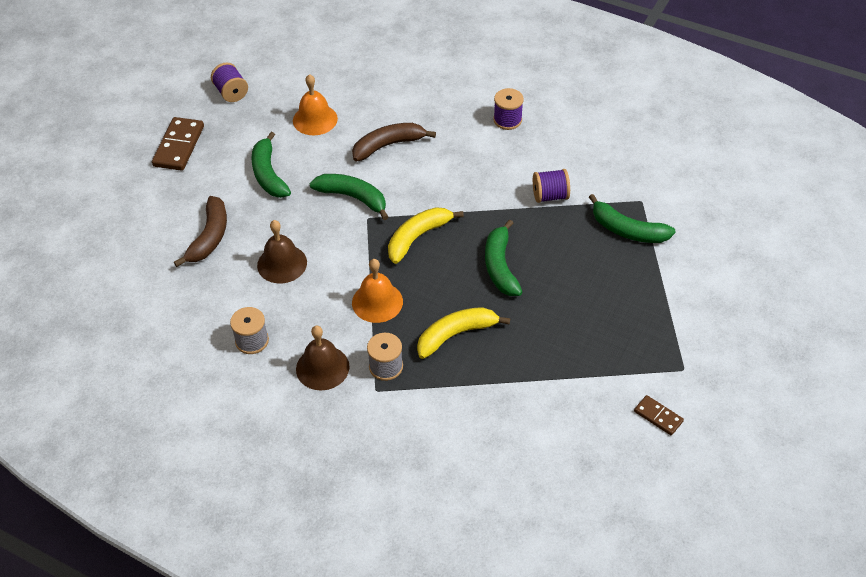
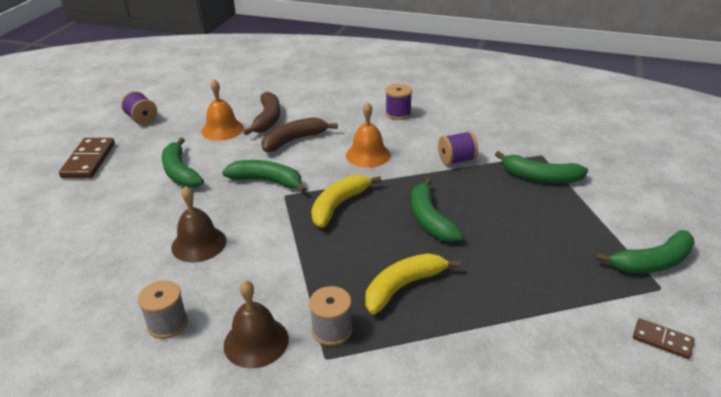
camera: 10 degrees left, 15 degrees down
brown banana [174,196,227,267] -> brown banana moved to [243,92,280,135]
orange bell [352,259,403,323] -> orange bell moved to [346,102,390,168]
none -> green banana [596,230,695,273]

